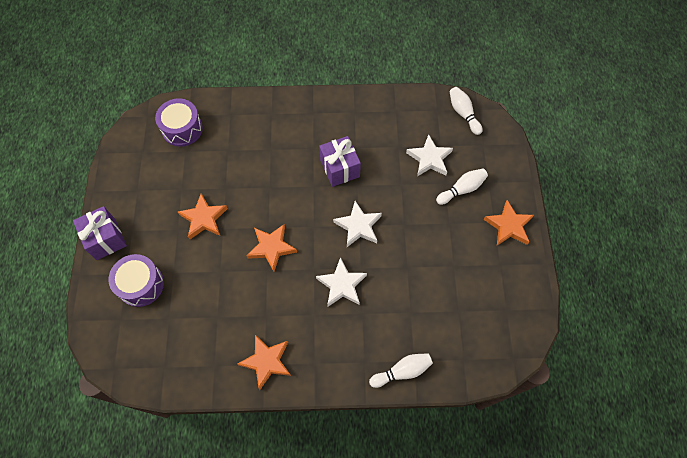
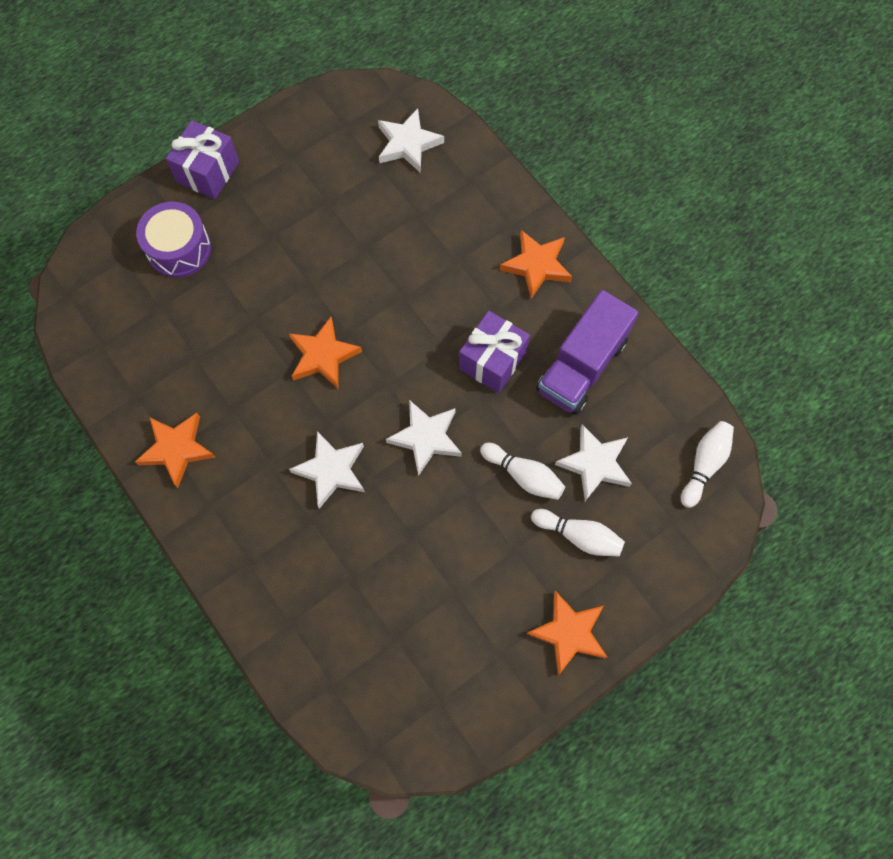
camera: 55 degrees right, 5 degrees up
purple drum [155,99,203,147] -> white star [378,108,444,173]
orange star [178,193,228,239] -> orange star moved to [500,230,572,299]
white bowling pin [369,353,433,388] -> white bowling pin moved to [480,443,565,500]
none -> purple truck [536,290,639,415]

